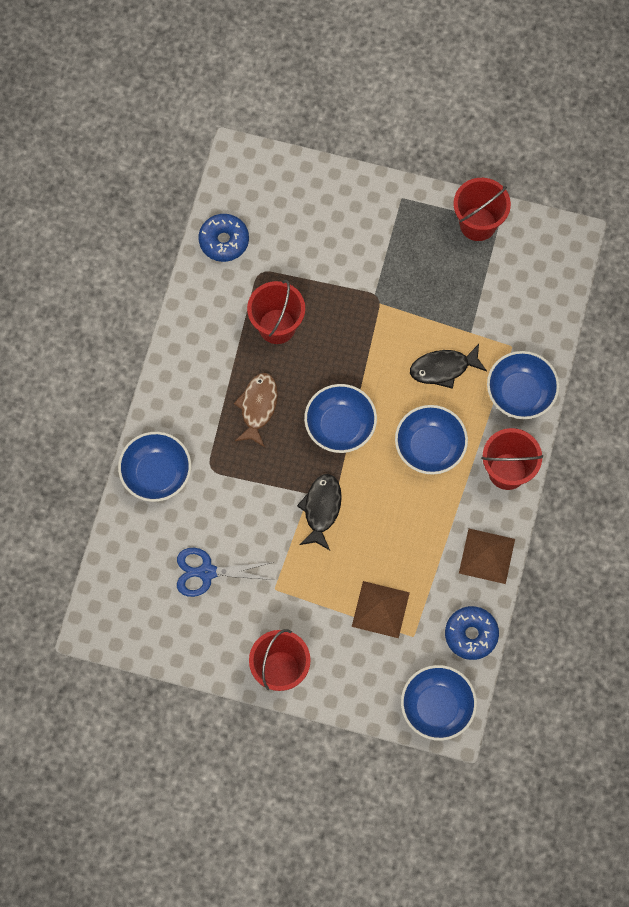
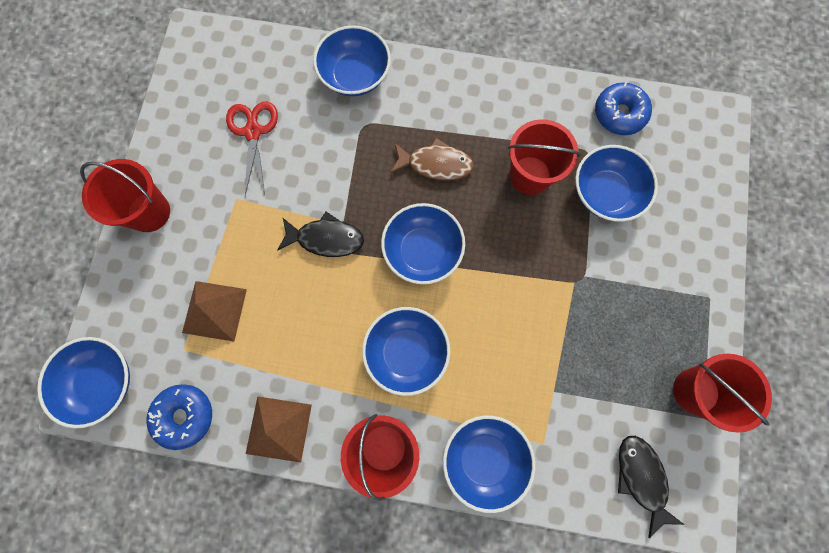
camera: 85 degrees right, 5 degrees up
blue scissors [177,548,274,597] -> red scissors [226,101,278,195]
black fish [410,344,487,389] -> black fish moved to [618,436,685,538]
none -> blue bowl [575,145,658,222]

